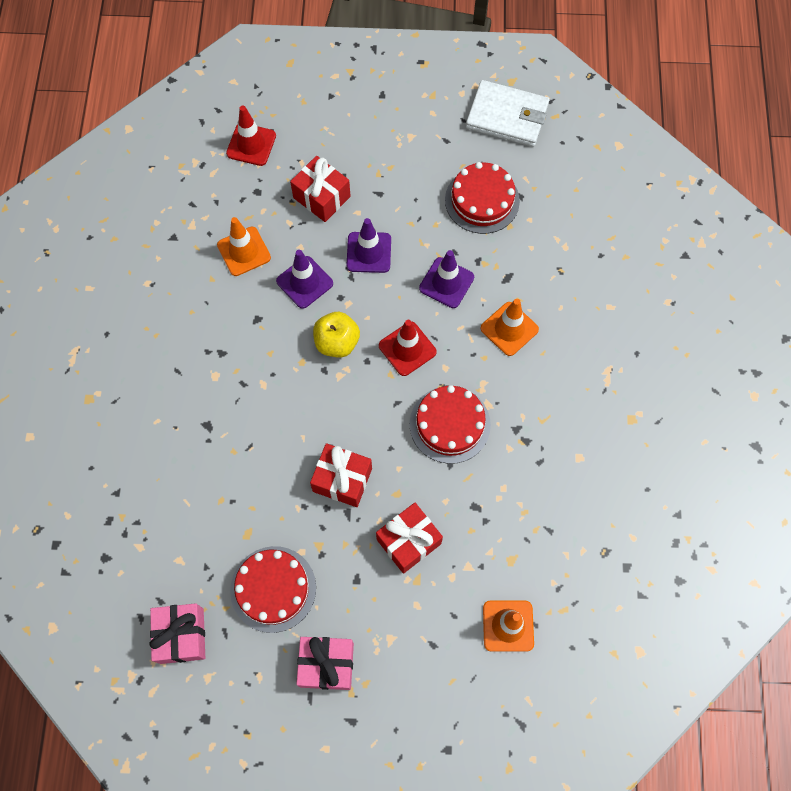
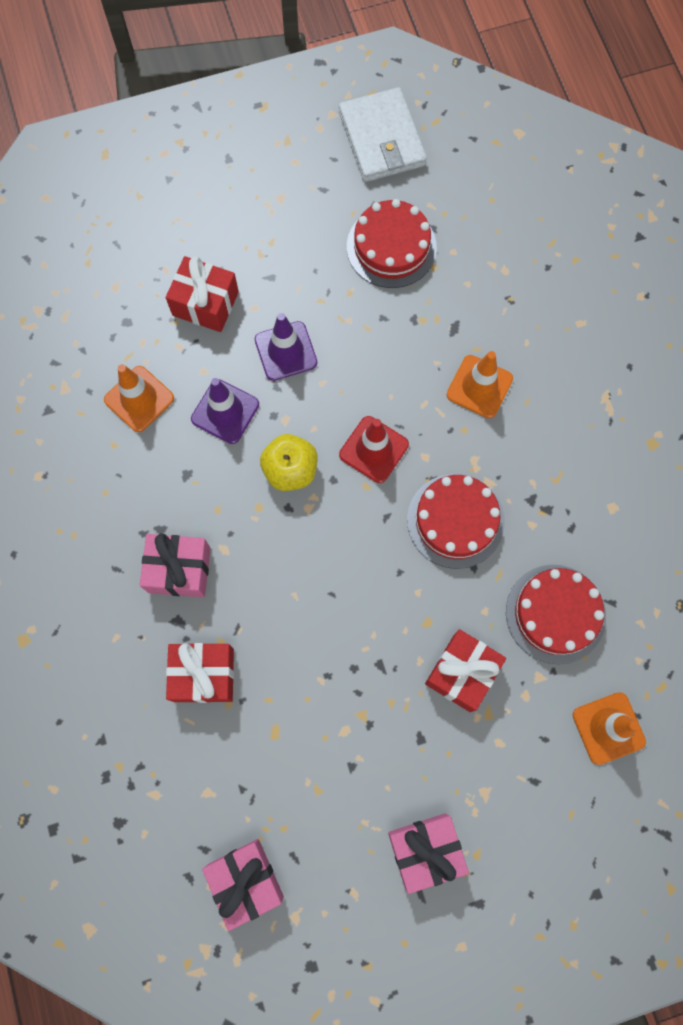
camera: 20 degrees left, 5 degrees up
red traffic cone [226,105,276,166] -> none
red cake [230,546,316,633] -> red cake moved to [506,565,606,664]
red gift [310,443,372,507] -> red gift moved to [166,643,234,703]
purple traffic cone [419,250,474,308] -> none
white wallet [466,80,549,147] -> white wallet turned 75 degrees clockwise [339,87,427,182]
none -> pink gift [140,533,211,598]

